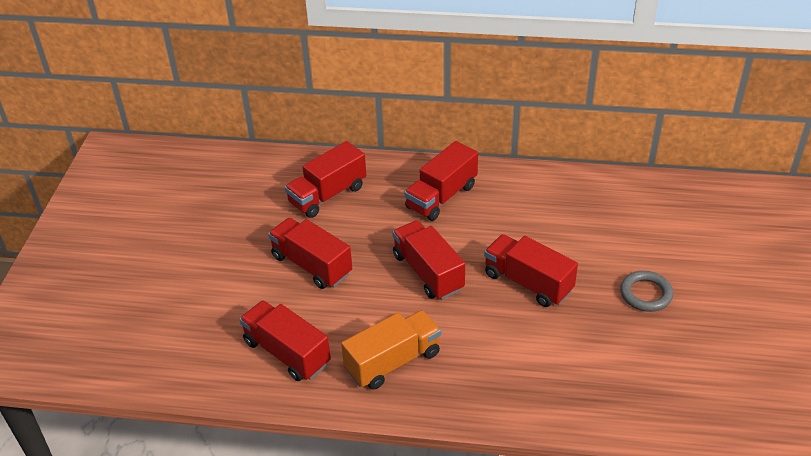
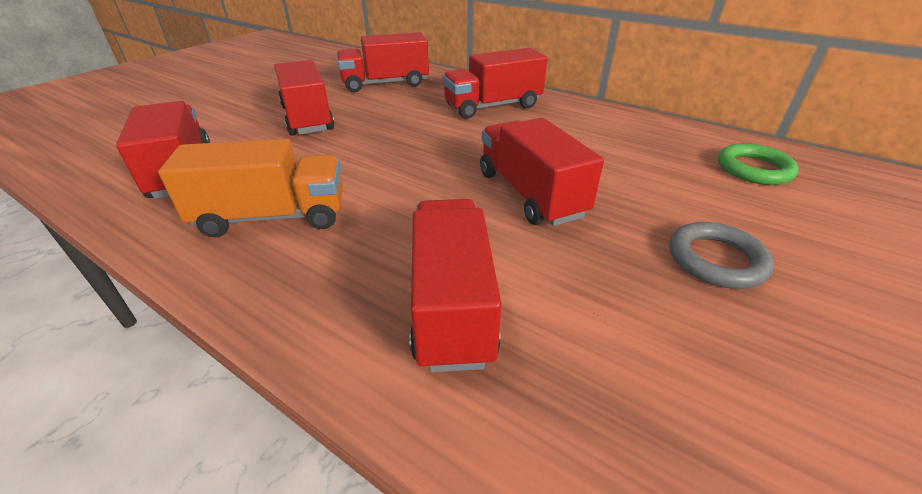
camera: 25 degrees right, 5 degrees down
red truck [392,220,465,300] -> red truck moved to [409,199,502,372]
none -> green ring [718,143,799,185]

